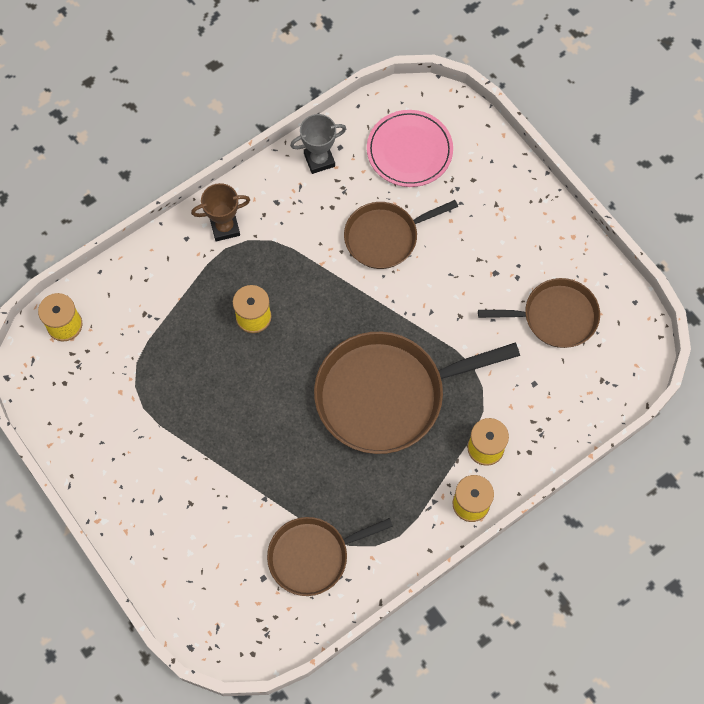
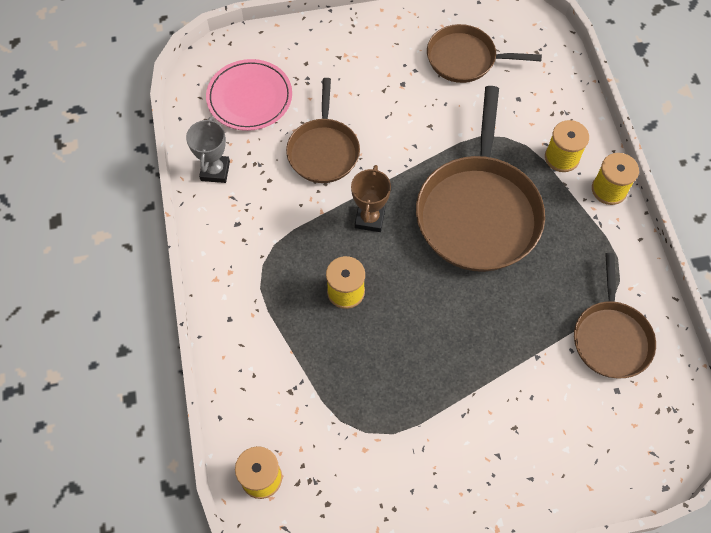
camera: 65 degrees left, 5 degrees down
brown trophy [191,183,250,241] -> brown trophy moved to [351,165,391,232]
brown pan [478,278,600,348] -> brown pan turned 105 degrees counterclockwise [427,24,542,83]

